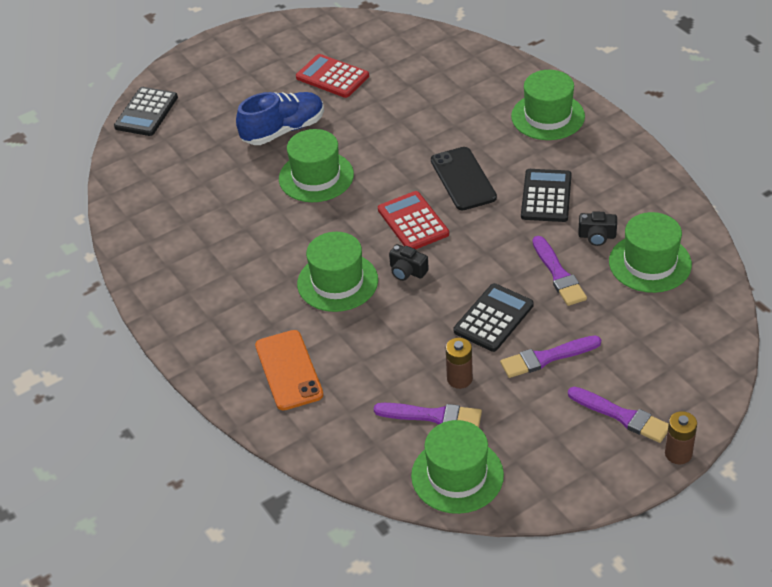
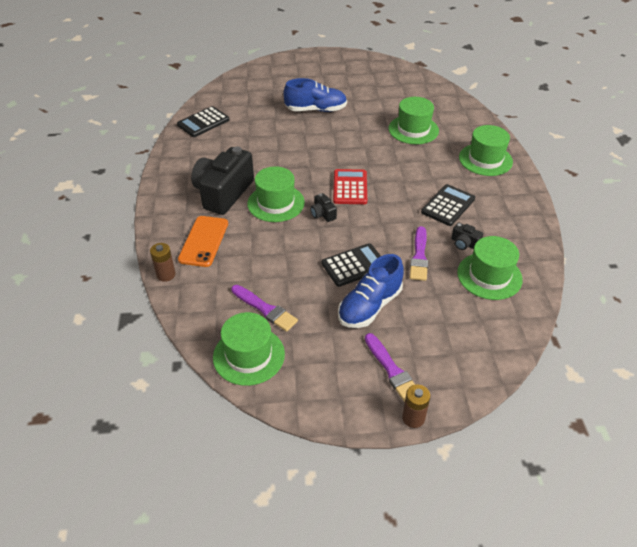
camera: 25 degrees right, 0 degrees up
black calculator [114,87,178,136] -> black calculator moved to [177,106,229,137]
green hat [279,129,354,202] -> green hat moved to [389,97,439,144]
red calculator [296,54,369,98] -> none
black phone [431,147,497,210] -> none
brown battery [446,338,473,389] -> brown battery moved to [150,243,176,282]
purple brush [500,335,601,378] -> blue shoe [338,254,404,328]
none -> black camera [191,146,254,215]

